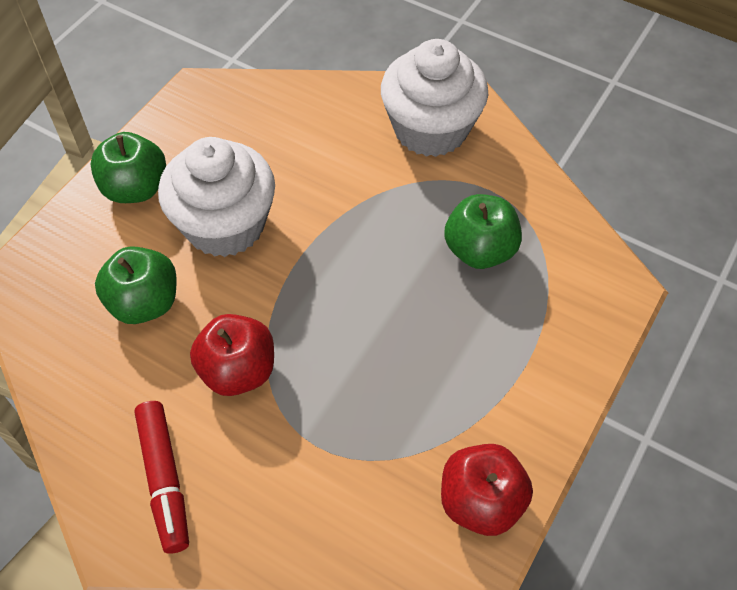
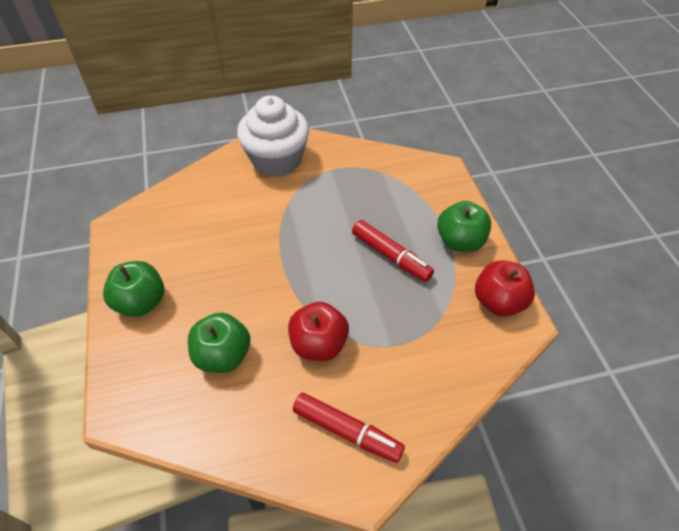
camera: 45 degrees left, 5 degrees down
white cupcake [158,137,275,257] -> none
green apple [444,194,522,269] -> green apple moved to [437,201,491,252]
none -> red marker [352,220,434,282]

